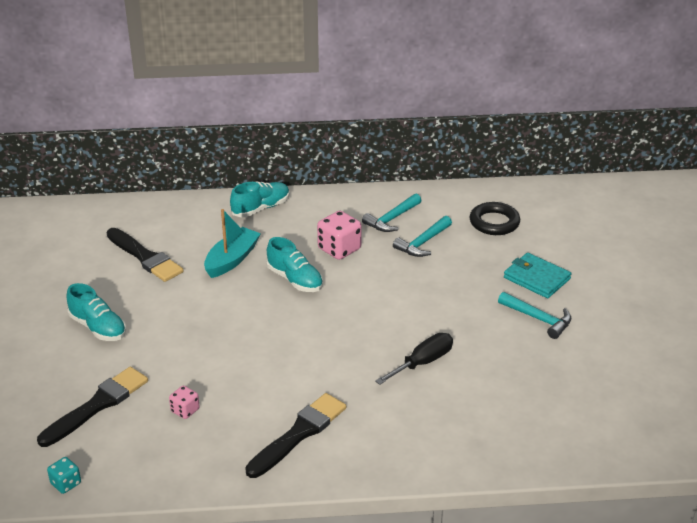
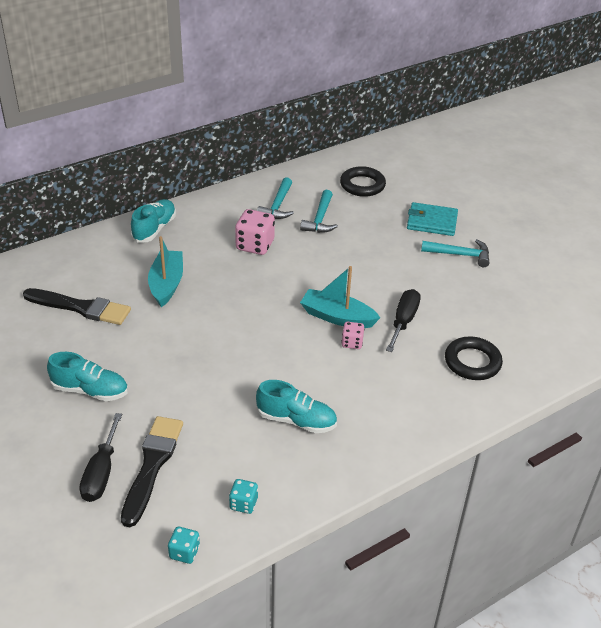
camera: 30 degrees left, 5 degrees up
pink dice [169,386,200,419] -> pink dice moved to [341,322,365,349]
black brush [245,393,346,478] -> none
turquoise shoe [267,237,323,292] -> turquoise shoe moved to [256,380,337,433]
none -> black screwdriver [79,413,122,502]
none -> turquoise dice [229,479,258,514]
none -> turquoise boat [300,266,380,328]
none -> black ring [445,336,503,380]

